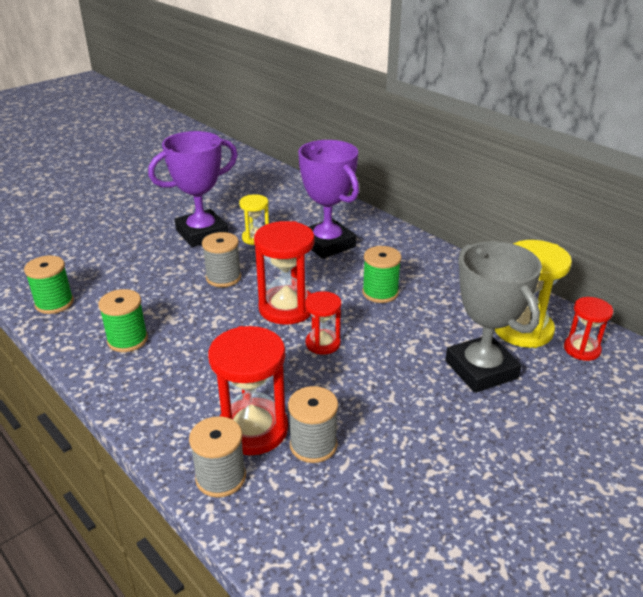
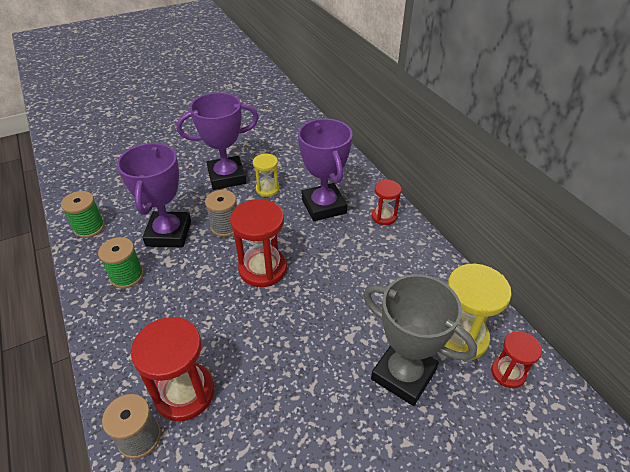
camera: 15 degrees right, 10 degrees up
grey spool [288,386,338,463] -> none
red hourglass [305,291,341,355] -> red hourglass moved to [372,180,401,225]
green spool [362,246,401,303] -> none
grey trophy [445,241,542,393] -> grey trophy turned 45 degrees counterclockwise [363,274,477,406]
none -> purple trophy [117,143,191,247]

